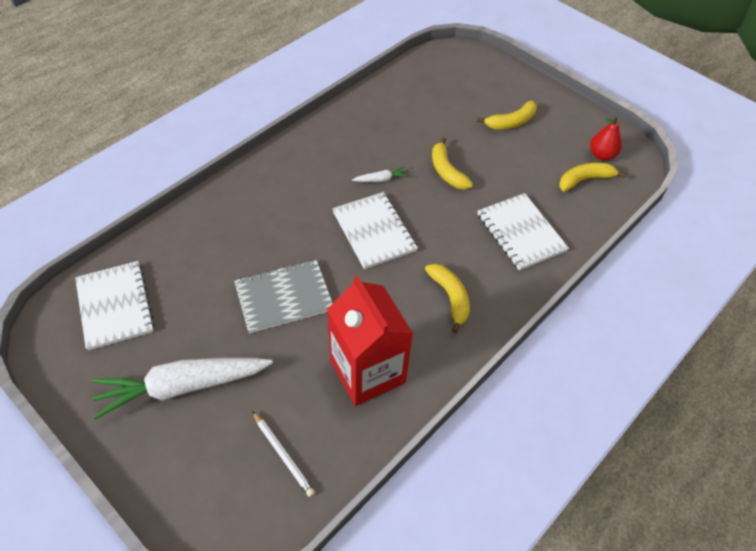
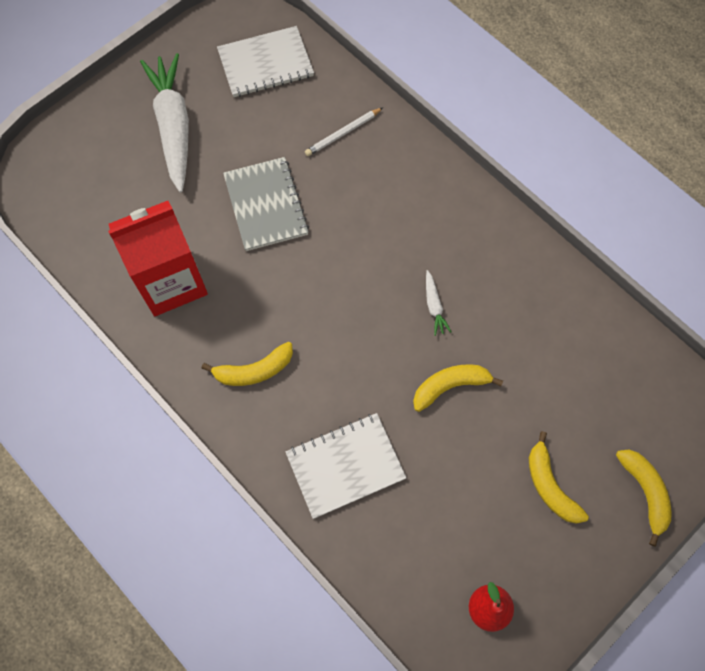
camera: 95 degrees right, 15 degrees up
white pencil [252,411,315,497] -> white pencil moved to [305,108,383,156]
white notebook [332,192,418,269] -> none
yellow banana [559,162,627,192] -> yellow banana moved to [616,450,671,547]

